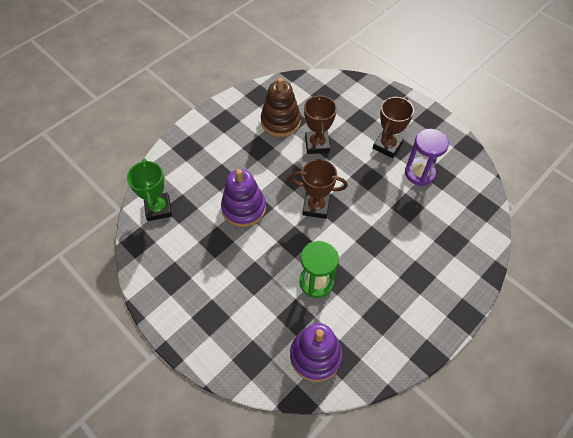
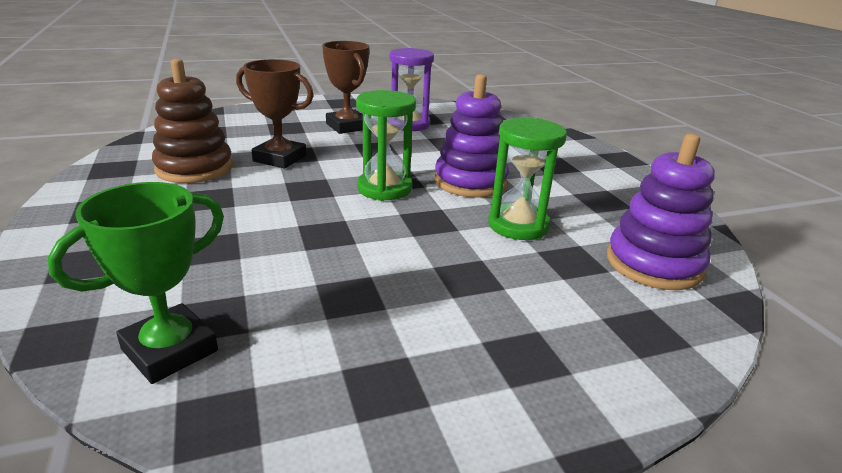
camera: 65 degrees left, 30 degrees down
green trophy [127,158,172,221] -> green trophy turned 60 degrees counterclockwise [47,182,224,384]
purple stacking toy [221,169,266,227] -> purple stacking toy moved to [435,74,509,198]
brown trophy [290,159,348,219] -> green hourglass [356,90,416,201]

